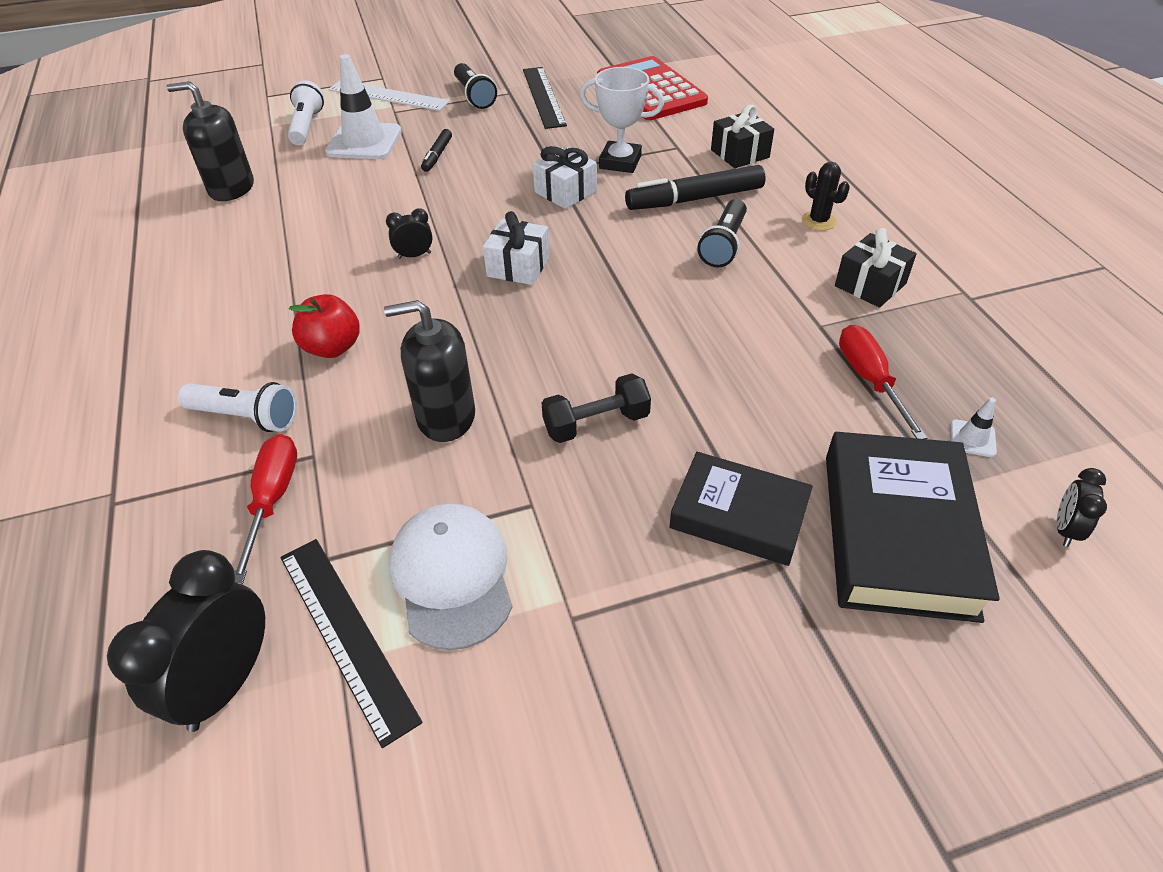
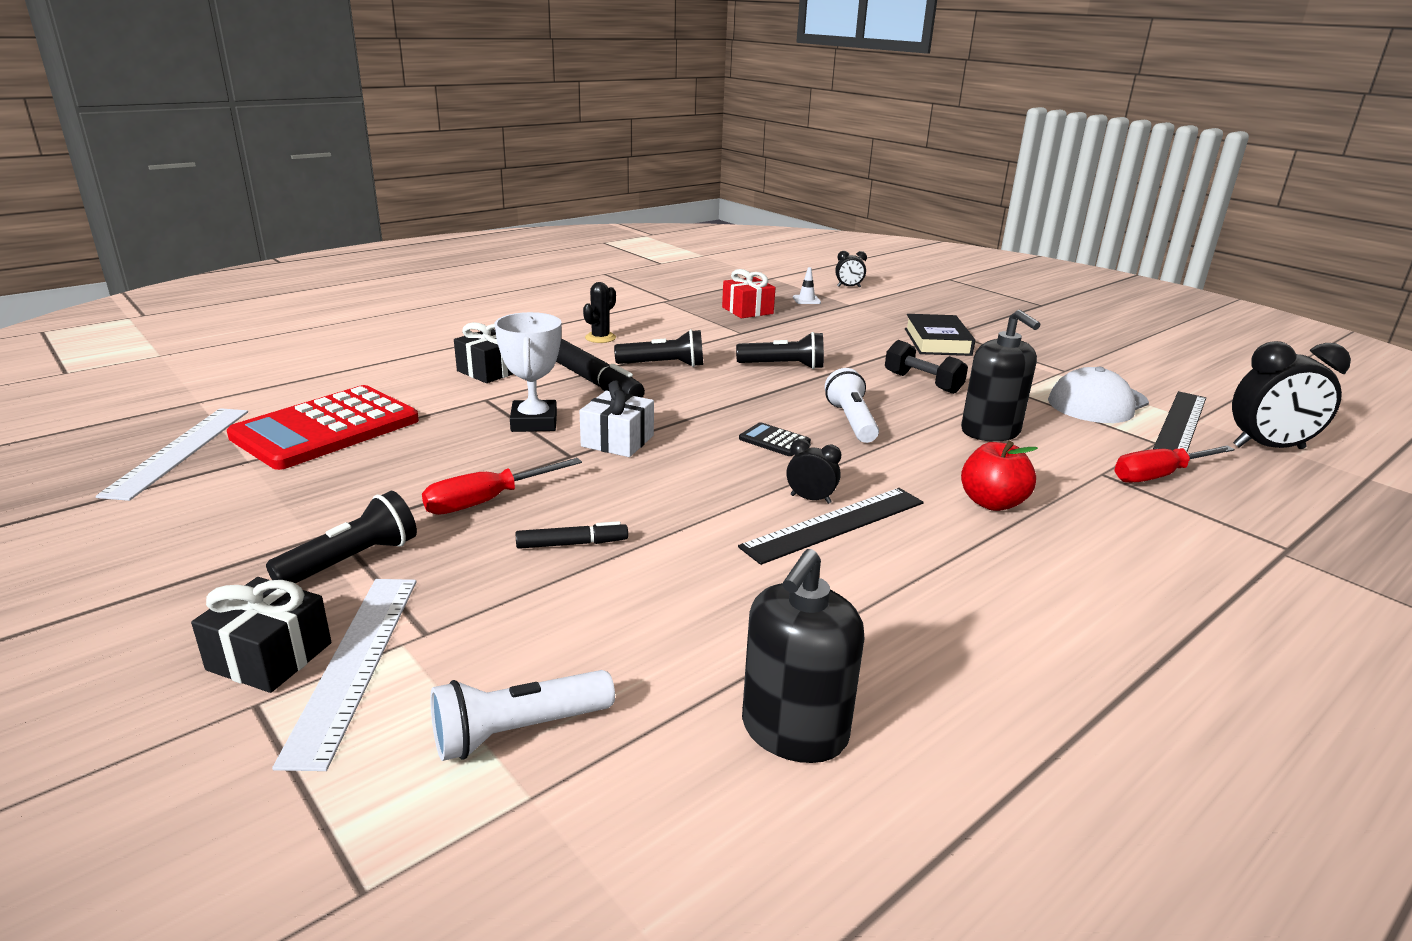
camera: 115 degrees left, 20 degrees down
black soap dispenser [167,81,254,201] -> black soap dispenser turned 45 degrees clockwise [742,549,865,763]
white flashlight [178,382,297,432] -> white flashlight moved to [825,368,879,443]
white traffic cone [325,54,402,159] -> none
black clock [386,208,433,259] -> black clock turned 150 degrees clockwise [787,439,841,504]
white gift [483,211,550,285] -> black calculator [739,422,811,456]
black ruler [523,67,567,129] -> black ruler moved to [738,488,924,565]
black book [826,432,1000,623] -> none
black gift [835,228,917,308] -> black gift moved to [191,577,331,693]
red screwdriver [839,325,928,439] -> red screwdriver moved to [422,458,582,515]
none -> white ruler [96,408,248,501]
none -> red gift [722,269,775,318]
none -> black flashlight [736,332,824,369]

